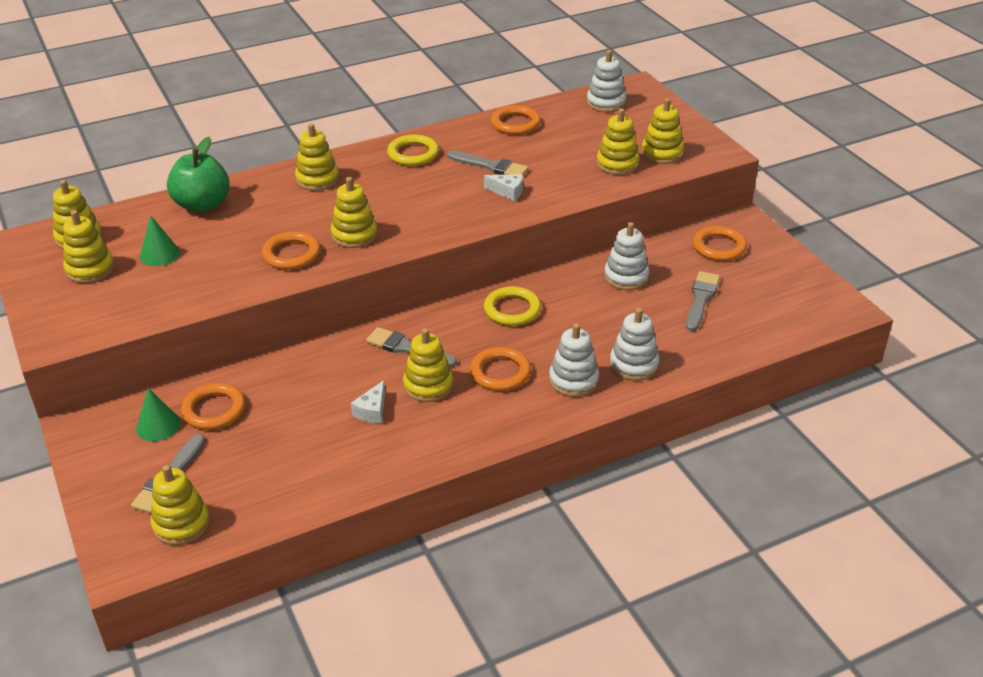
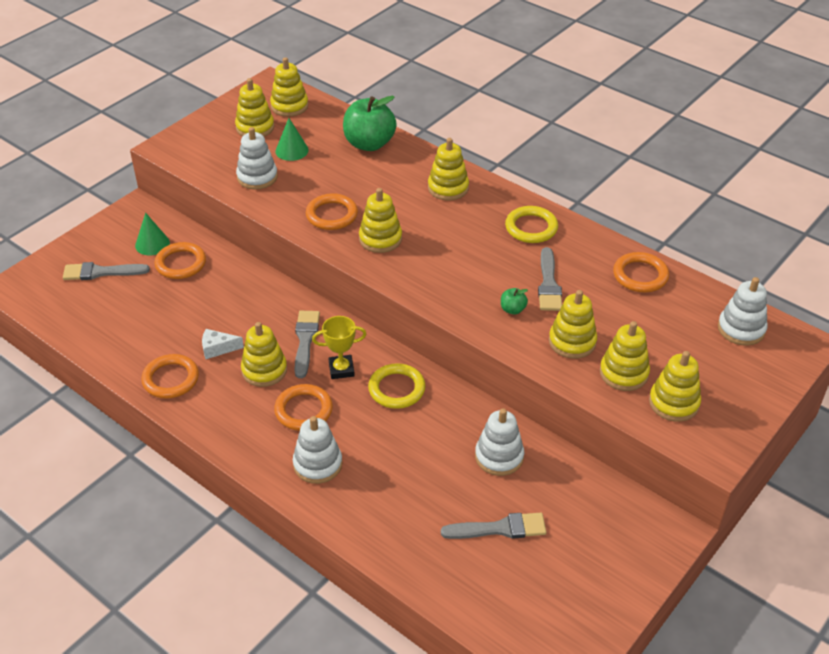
camera: 65 degrees right, 5 degrees up
yellow stacking toy [150,465,210,545] -> yellow stacking toy moved to [549,290,597,359]
white cheese [484,174,523,201] -> green apple [501,288,528,314]
white stacking toy [610,308,659,381] -> white stacking toy moved to [236,127,278,190]
orange ring [693,226,747,261] -> orange ring moved to [141,354,199,398]
none -> yellow trophy [312,316,366,379]

